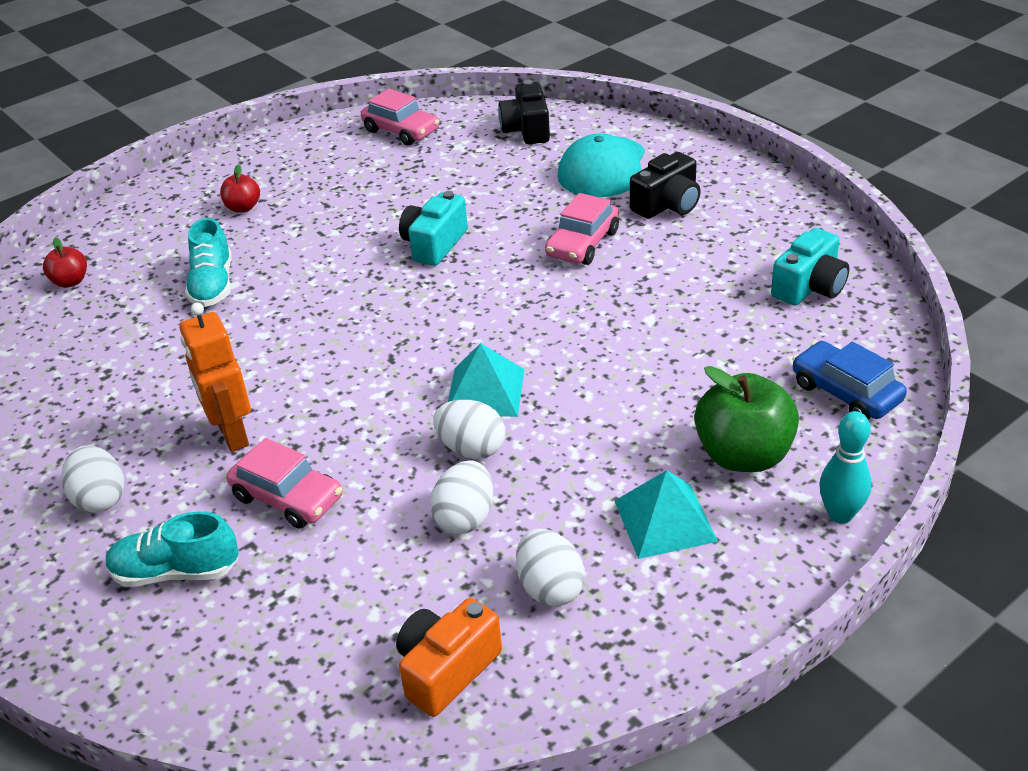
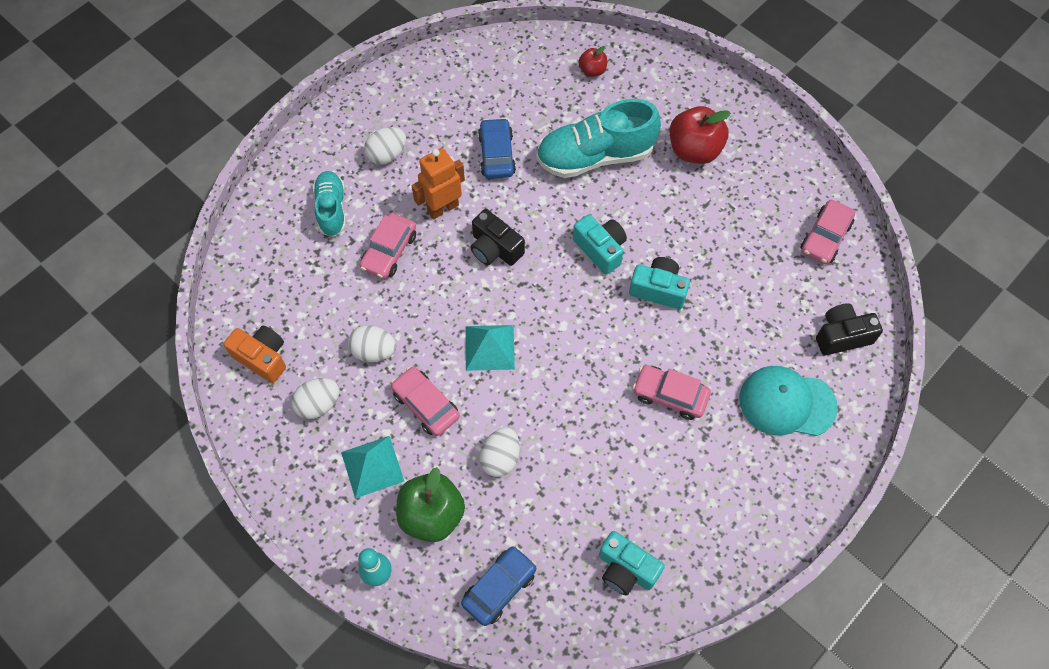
camera: 80 degrees right, 25 degrees up
turquoise shoe [185,218,232,307] -> turquoise shoe [536,99,661,178], size x1.70
red apple [220,164,260,213] -> red apple [670,106,730,164], size x1.93
white egg [433,400,505,459] -> white egg moved to [479,427,520,477]
black camera [630,152,701,219] -> black camera moved to [471,209,525,266]
none -> pink car [391,366,460,436]
none -> blue car [478,118,516,179]
none -> turquoise camera [573,215,627,275]

